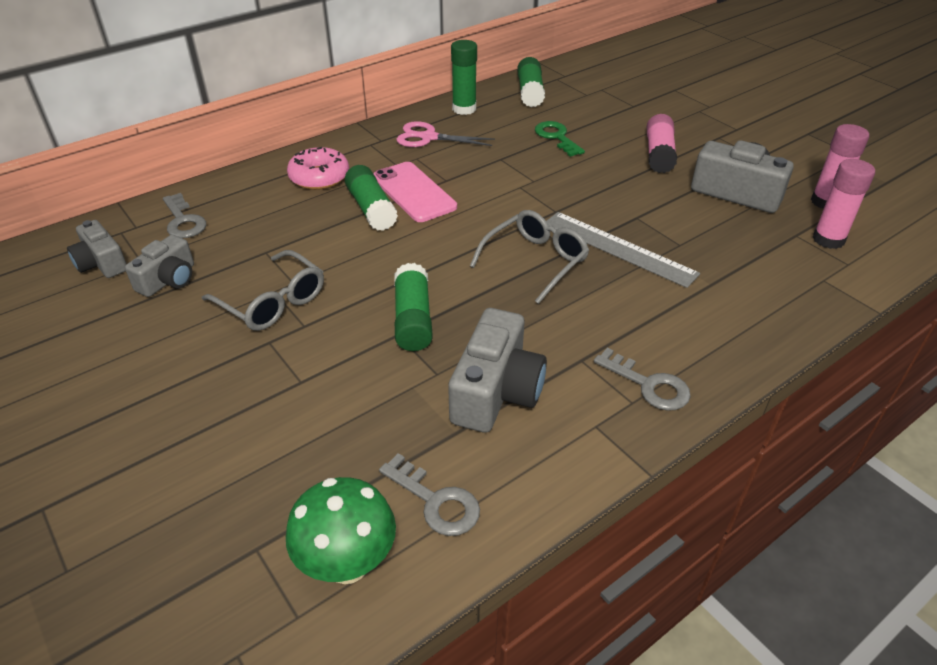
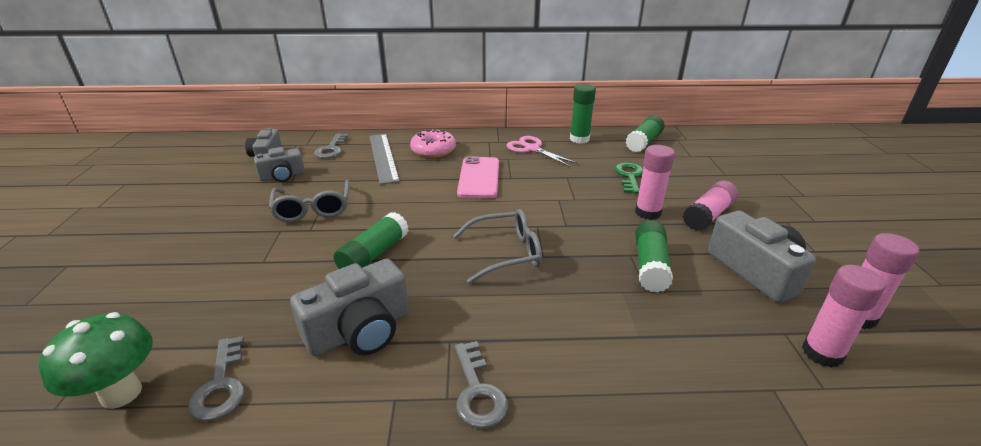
camera: 35 degrees right, 10 degrees down
green glue stick [345,165,398,231] -> green glue stick moved to [635,220,673,293]
grey ruler [546,212,700,288] -> grey ruler moved to [369,134,400,185]
none -> pink glue stick [635,145,675,220]

